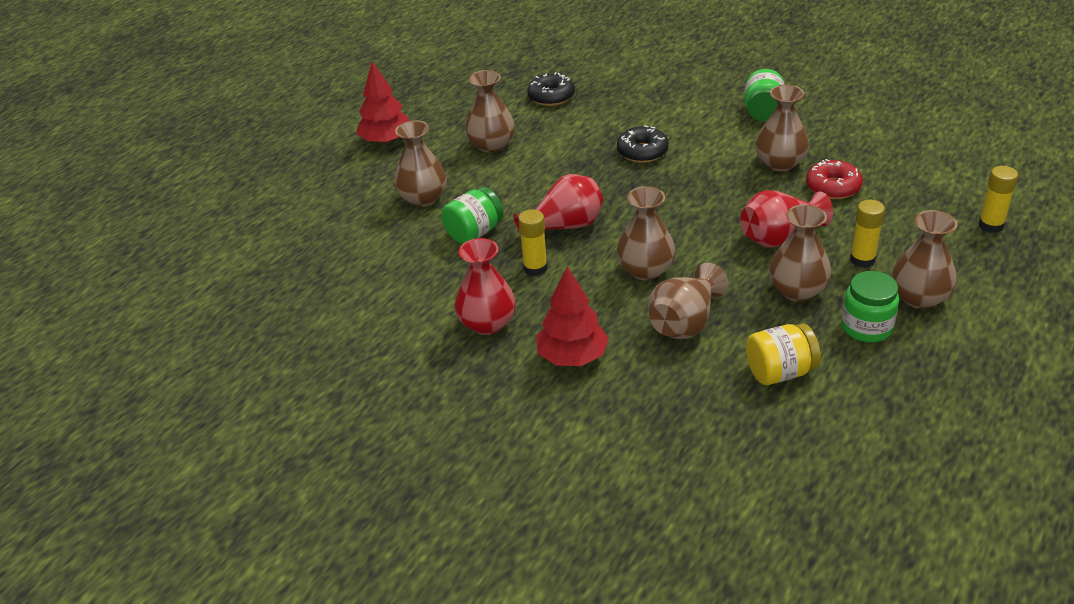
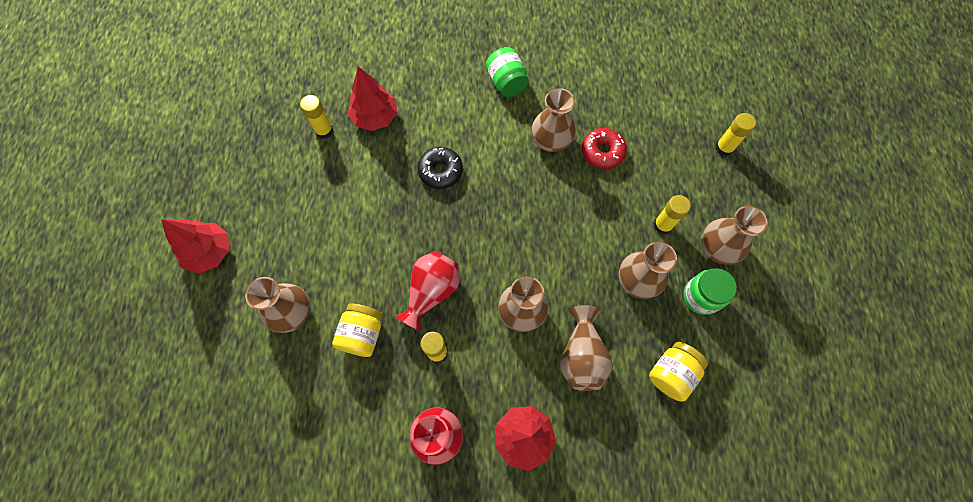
camera: 35 degrees left, 30 degrees up
green jar [441,187,504,244] -> yellow jar [332,303,382,357]
brown vase [465,70,515,153] -> none
black donut [528,72,575,106] -> yellow glue stick [300,95,333,139]
red vase [740,190,833,248] -> none
none -> red tree [348,67,397,131]

